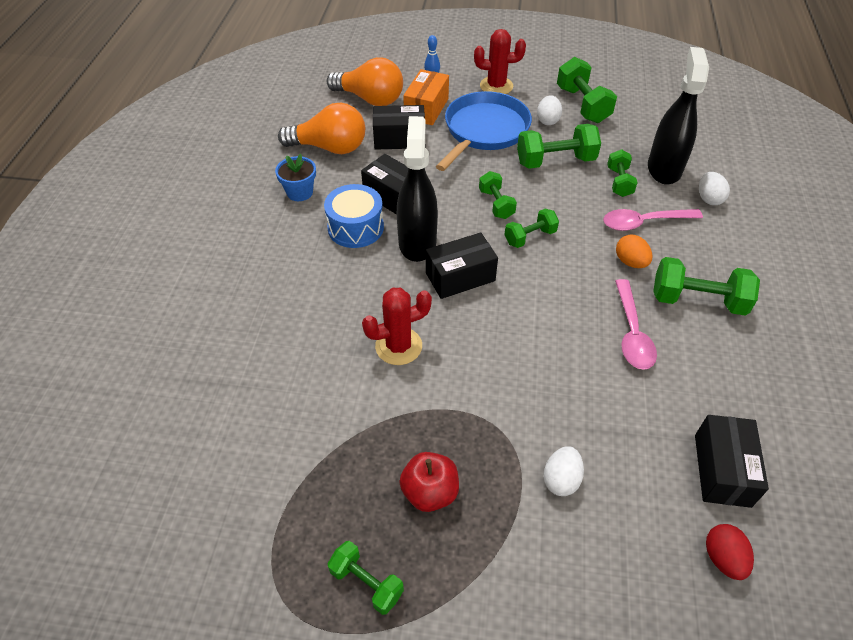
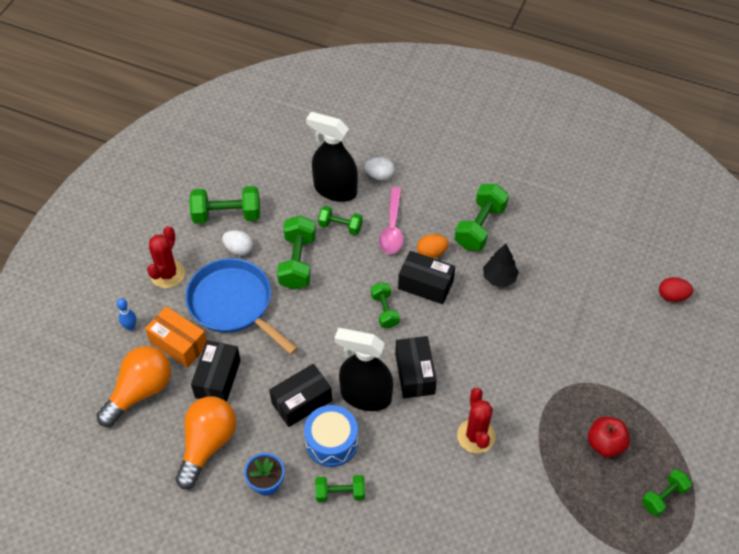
camera: 75 degrees left, 5 degrees up
green dumbbell [479,171,517,219] -> green dumbbell moved to [315,475,365,502]
white egg [543,446,584,496] -> none
pink spoon [615,279,657,370] -> black tree [483,244,519,287]
black box [695,415,769,508] -> black box moved to [398,251,455,304]

